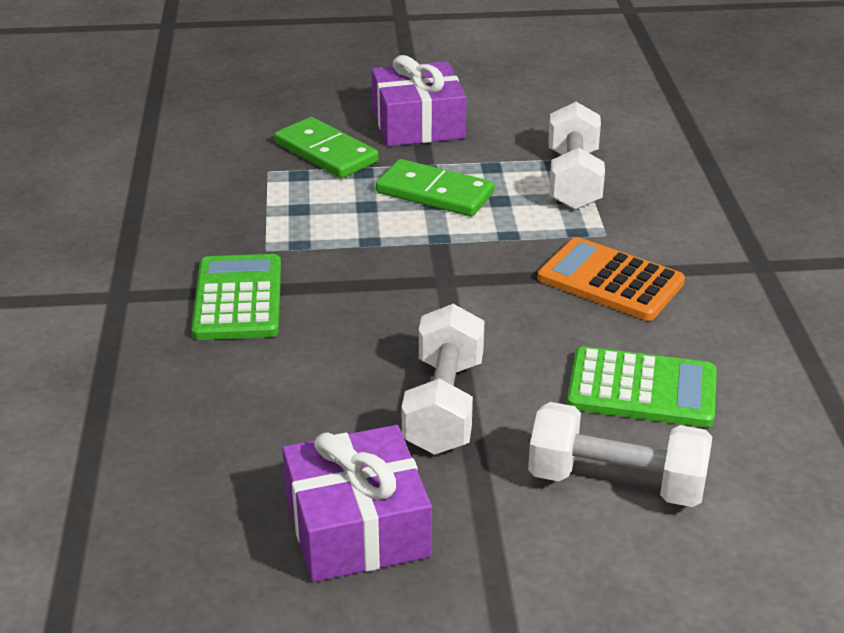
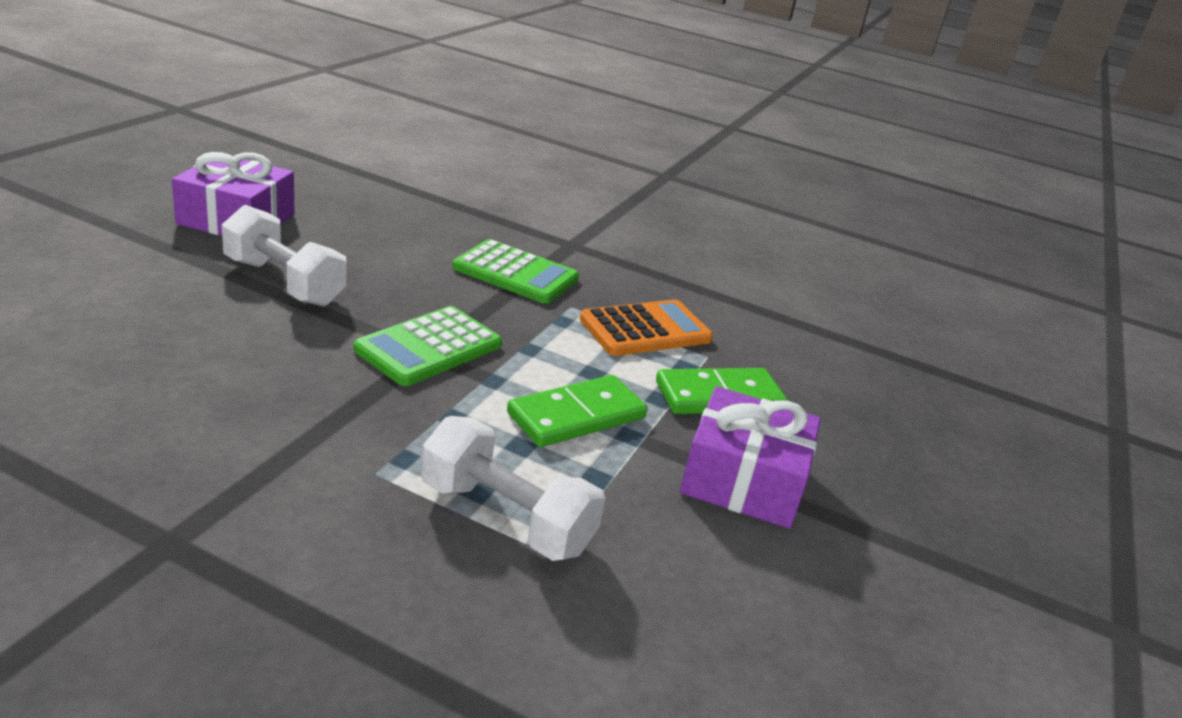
camera: 115 degrees right, 5 degrees down
white dumbbell [528,402,712,507] -> none
orange calculator [538,237,685,321] -> orange calculator moved to [579,299,713,356]
green calculator [567,346,717,428] -> green calculator moved to [354,306,502,386]

